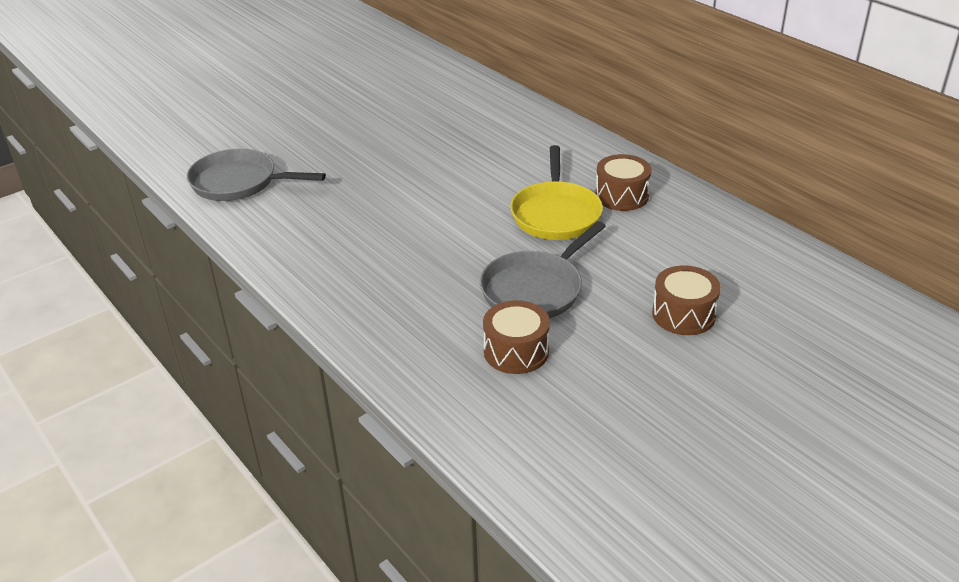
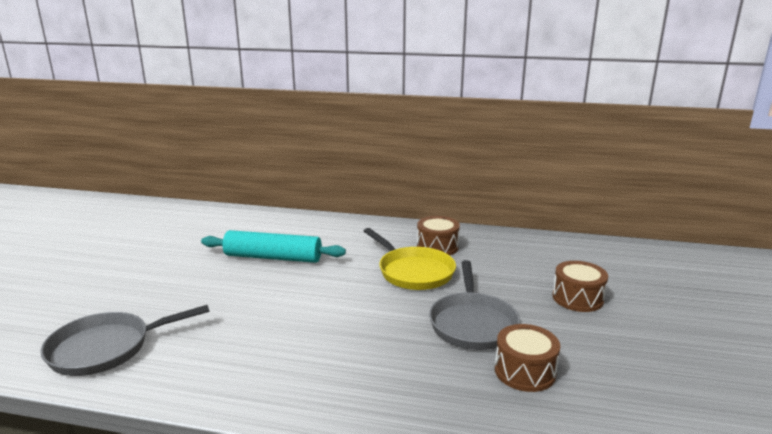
camera: 40 degrees left, 15 degrees down
none -> turquoise rolling pin [201,230,346,263]

